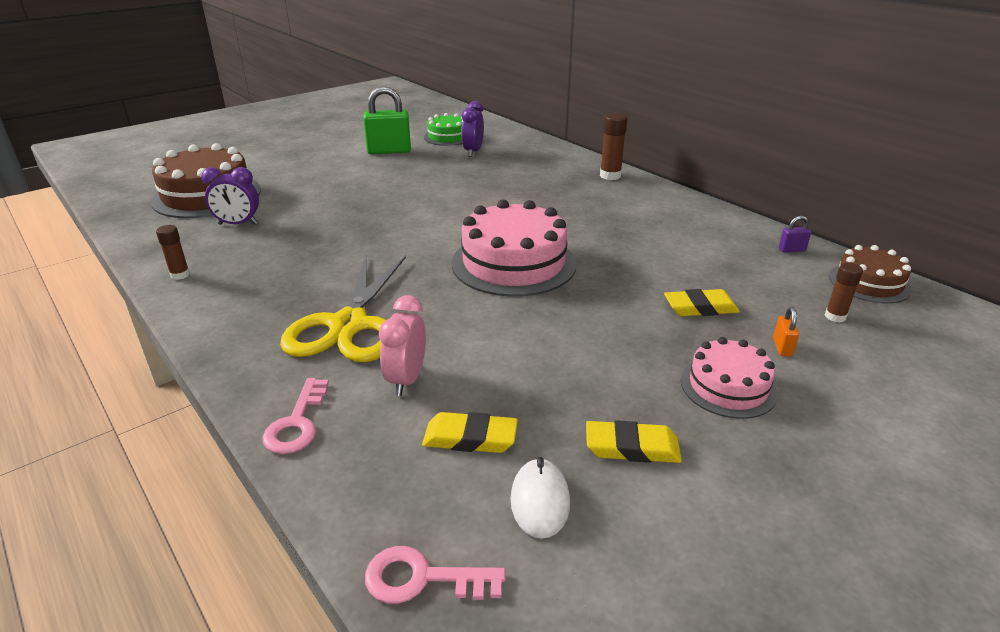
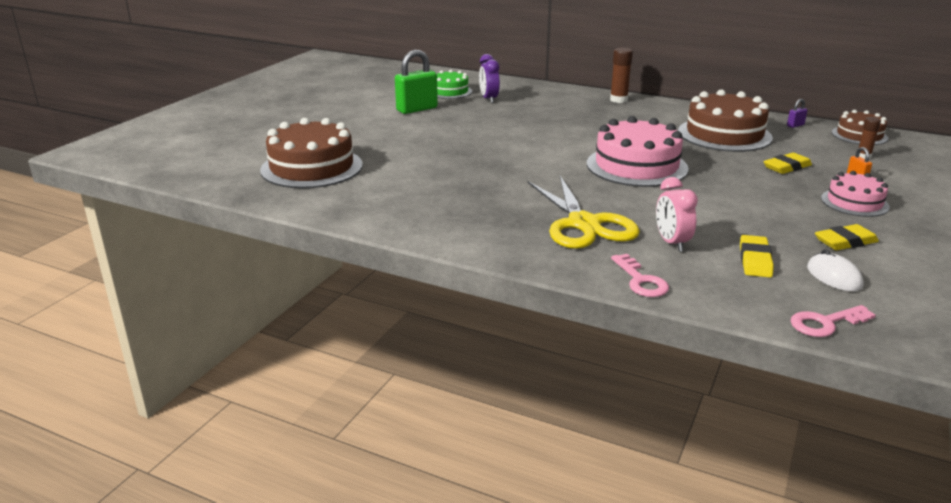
camera: 25 degrees left, 5 degrees down
brown glue stick [156,225,190,280] -> none
purple clock [201,167,259,225] -> none
yellow eraser [422,412,518,453] -> yellow eraser turned 60 degrees counterclockwise [740,235,774,277]
none -> brown cake [678,89,773,152]

